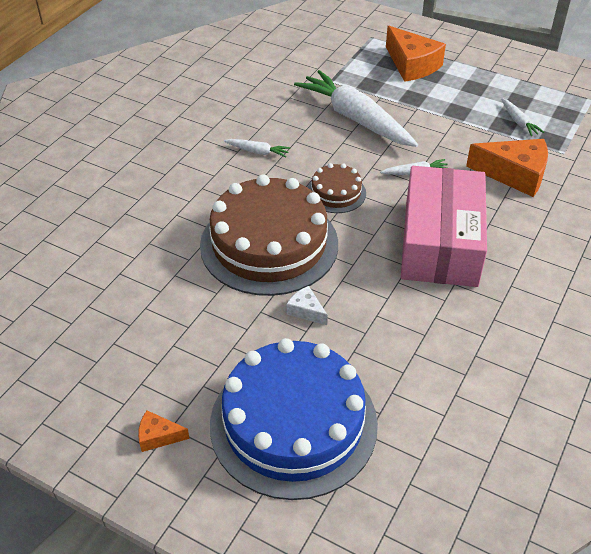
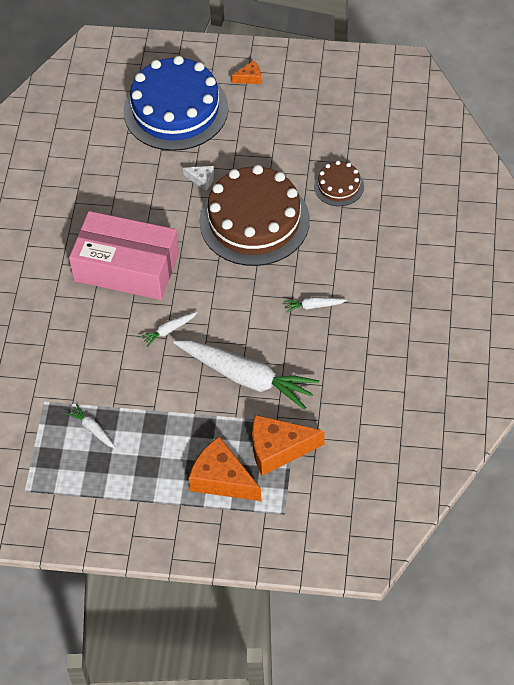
camera: 160 degrees right, 10 degrees up
brown cake [307,163,366,213] -> brown cake moved to [314,161,364,206]
pink box [401,166,487,287] -> pink box turned 60 degrees counterclockwise [69,211,179,300]
orange cheese [466,139,548,197] -> orange cheese moved to [252,415,325,476]

